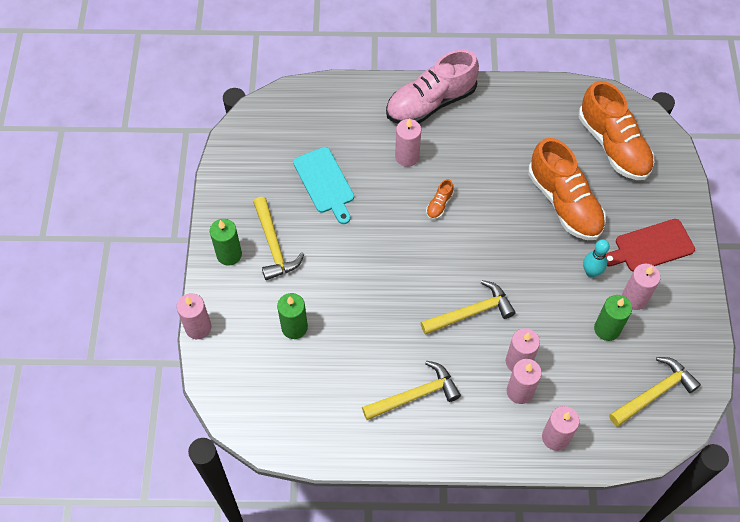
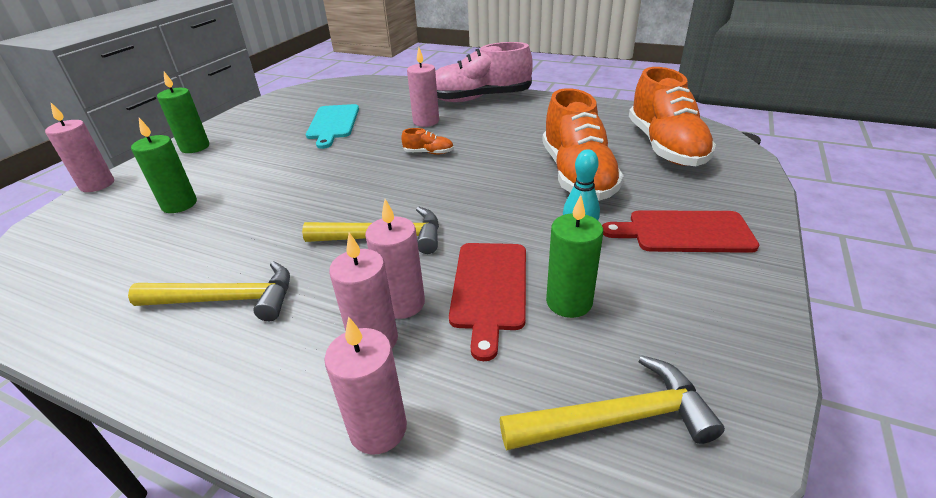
camera: 25 degrees right, 25 degrees down
yellow hammer [253,197,304,280] -> none
orange shoe [426,179,454,220] -> orange shoe turned 135 degrees counterclockwise [401,128,454,154]
pink candle [622,264,661,310] -> none
none -> red cutting board [449,243,526,361]

